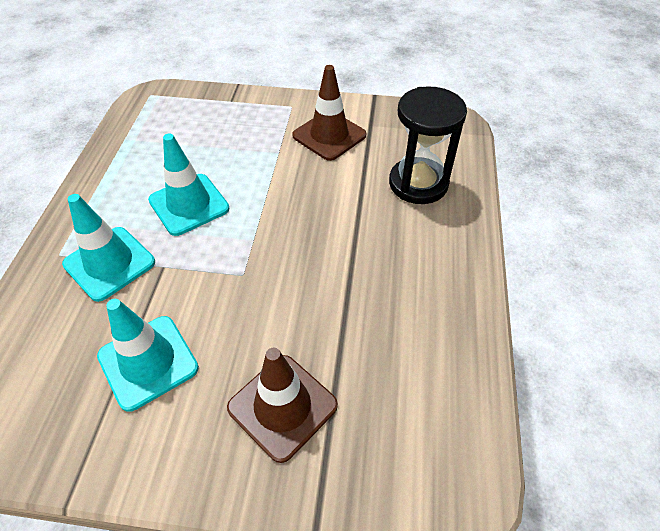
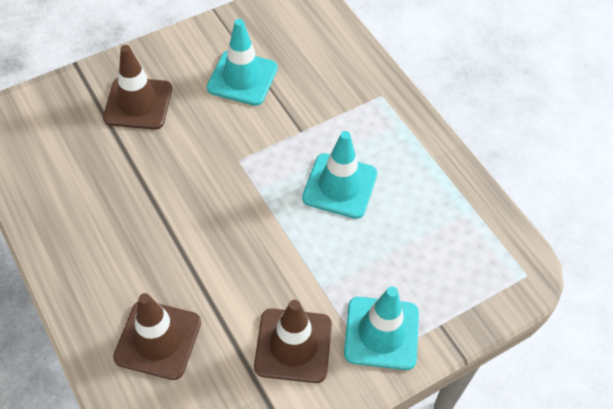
camera: 140 degrees right, 5 degrees up
turquoise traffic cone [62,194,155,302] -> turquoise traffic cone moved to [344,287,419,370]
black hourglass [389,86,467,204] -> brown traffic cone [113,293,201,380]

